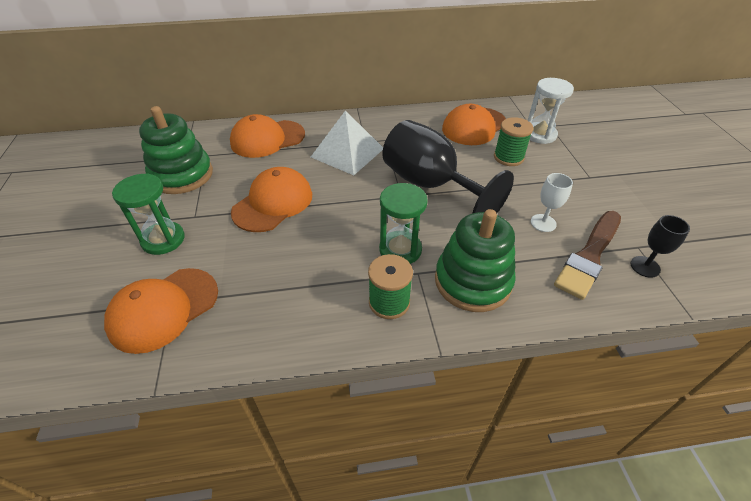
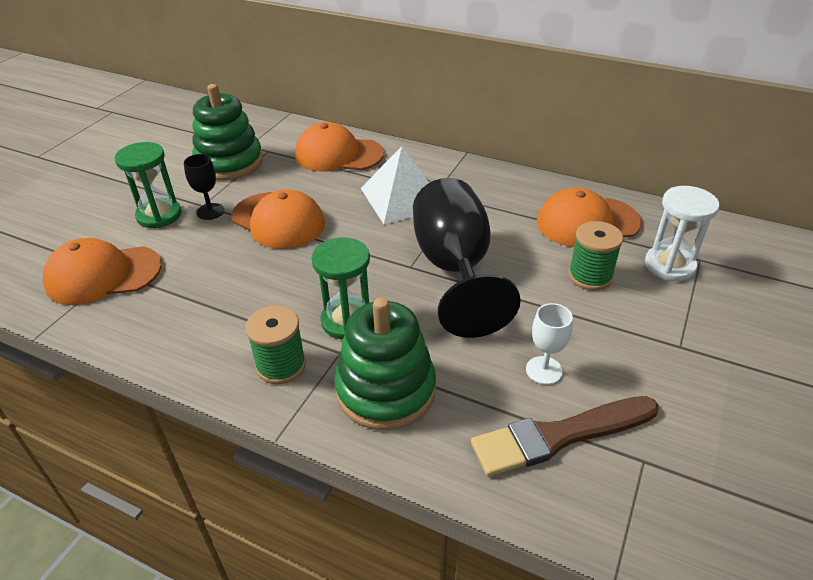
camera: 35 degrees right, 5 degrees down
orange cap [231,167,312,232] -> orange cap turned 60 degrees clockwise [231,190,325,249]
black goblet [631,215,690,278] -> black goblet moved to [184,154,224,220]

